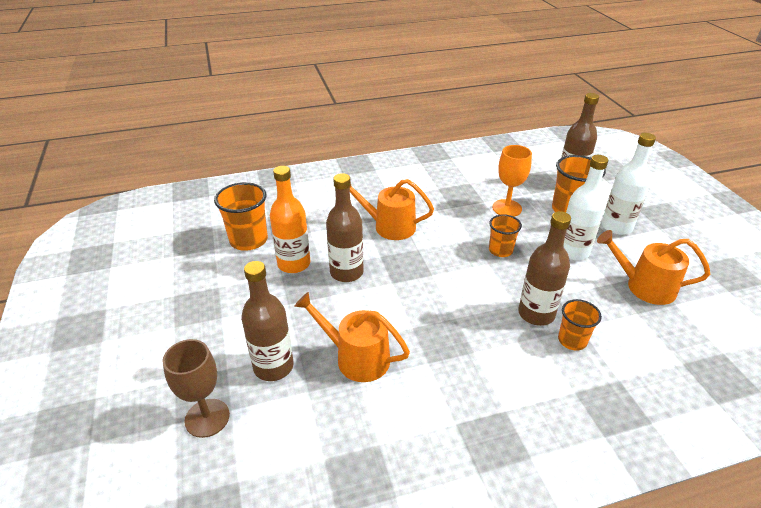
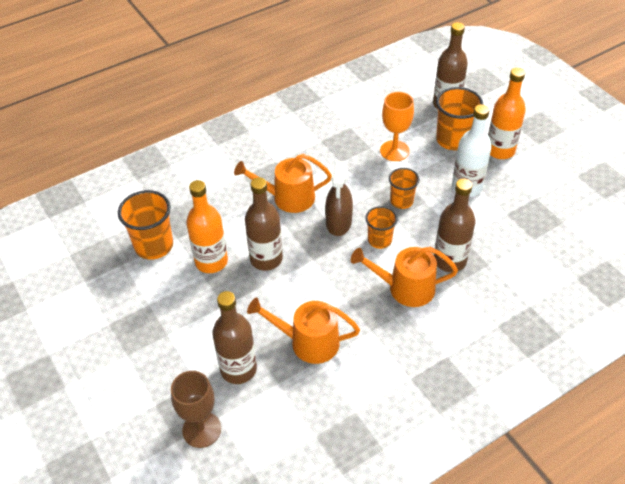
camera: 15 degrees left, 10 degrees up
orange cup [558,299,602,351] -> orange cup moved to [365,206,398,249]
orange watering can [597,230,710,305] -> orange watering can moved to [351,247,458,307]
white bottle [602,133,656,235] -> orange bottle [488,68,526,159]
none -> brown spray bottle [325,161,353,236]

